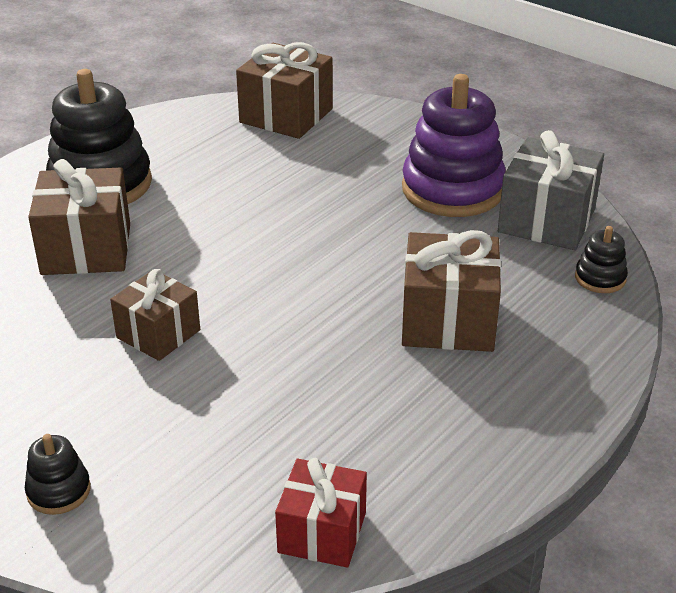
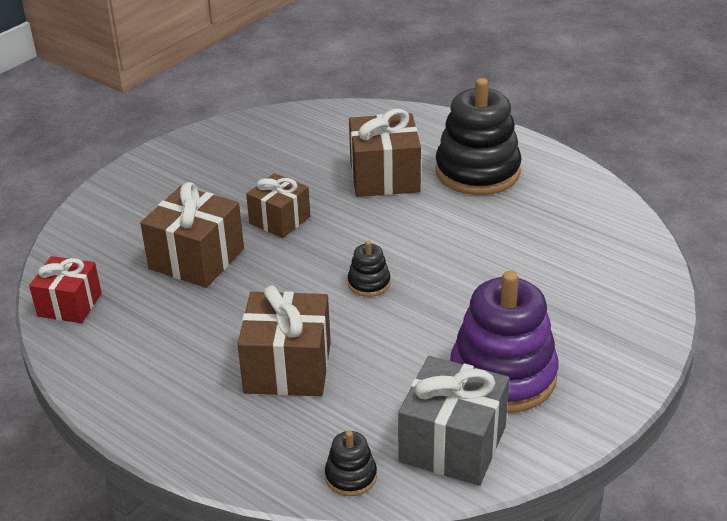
camera: 90 degrees right, 0 degrees up
black stacking toy [25,434,91,515] -> black stacking toy moved to [348,241,391,297]
brown gift [236,42,333,139] -> brown gift moved to [140,182,244,288]

